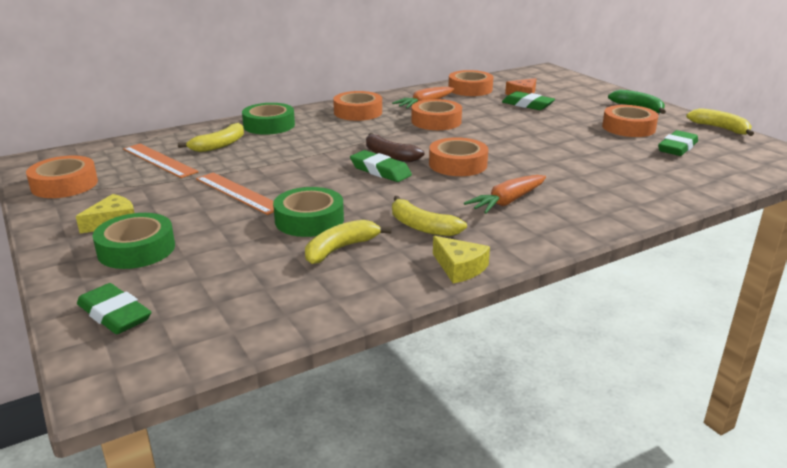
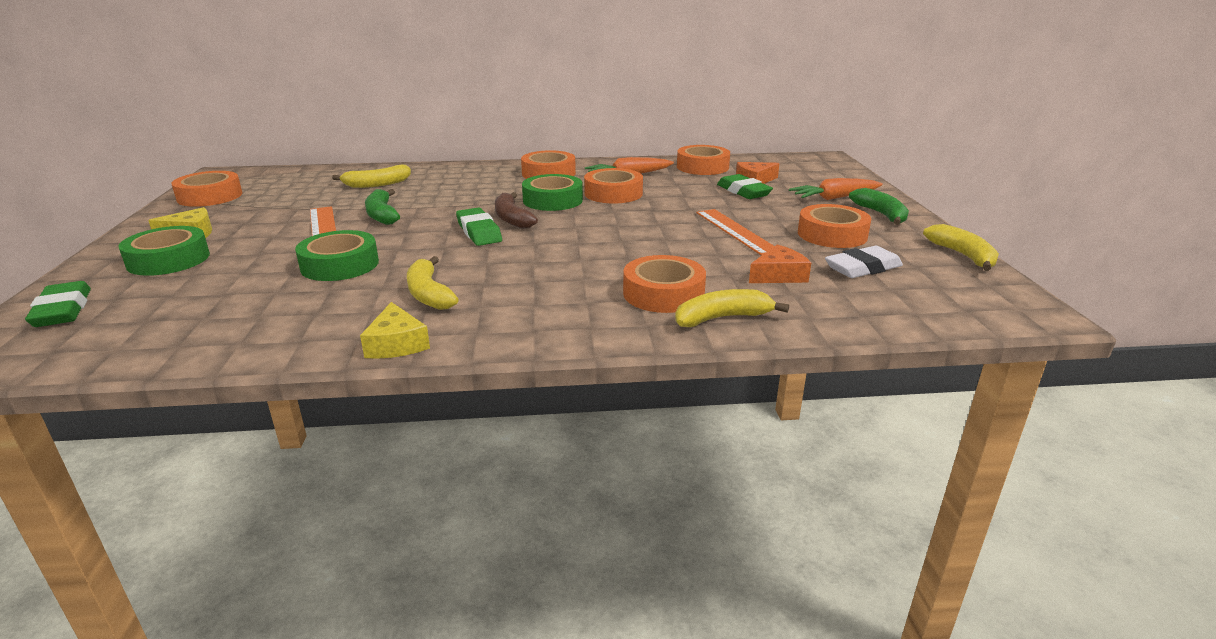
camera: 25 degrees right, 0 degrees up
orange ruler [123,144,198,178] -> orange ruler moved to [696,209,774,256]
green tape [242,103,295,135] -> green tape moved to [522,174,583,211]
yellow banana [305,220,391,264] -> yellow banana moved to [675,289,789,327]
orange tape [429,137,488,176] -> orange tape moved to [623,255,706,313]
orange carrot [464,175,546,214] -> orange carrot moved to [789,178,883,200]
green eraser [658,130,698,156] -> white eraser [825,246,903,278]
none -> green banana [365,189,400,225]
none -> orange cheese [749,245,811,283]

